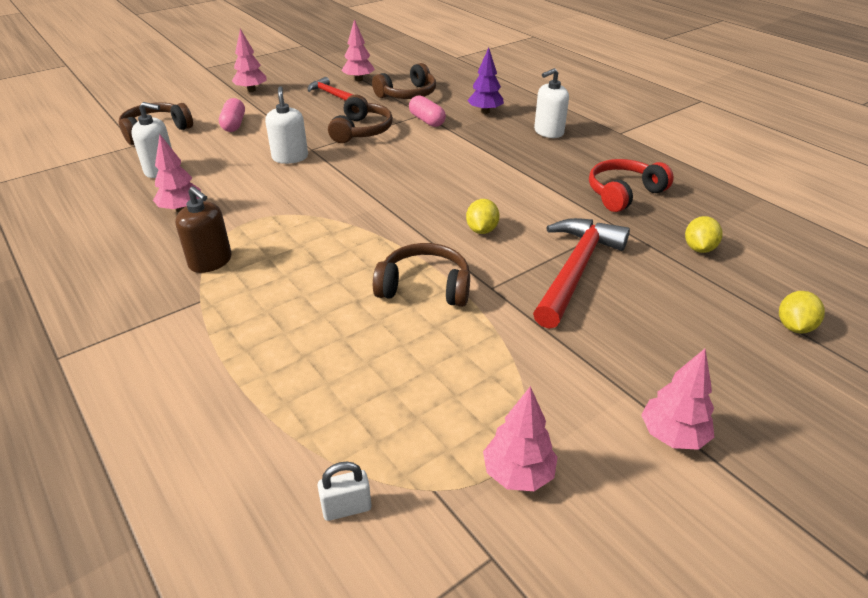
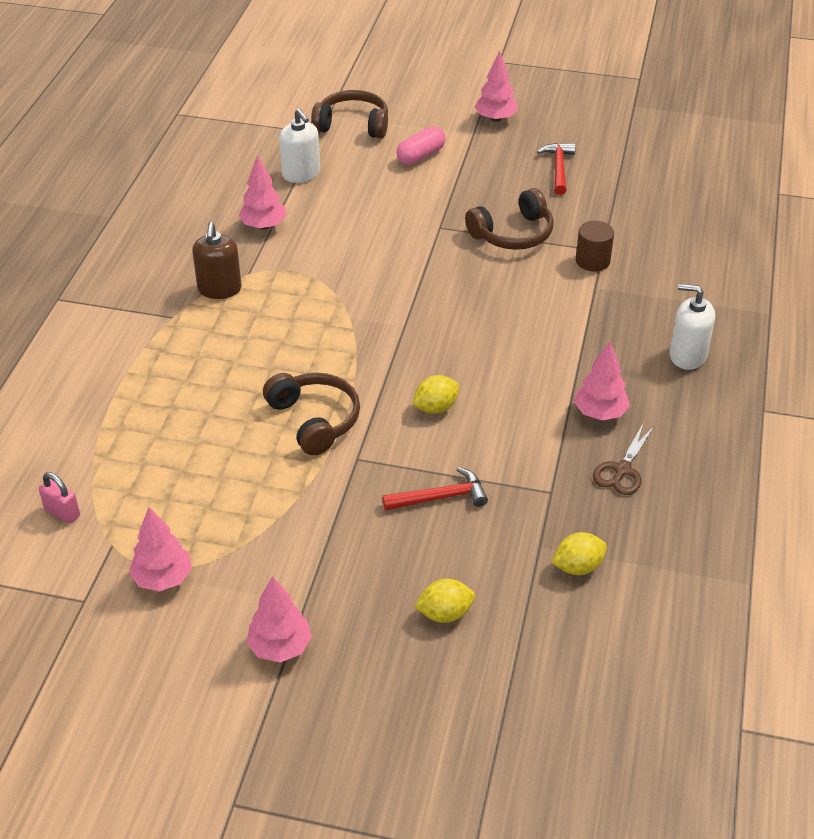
camera: 50 degrees right, 5 degrees up
white soap dispenser [265,86,308,164] -> none
white padlock [317,462,372,521] -> pink padlock [39,472,80,524]
pink tree [342,19,375,81] -> pink tree moved to [574,341,630,421]
brown headphones [372,63,436,99] -> none
pink capsule [409,95,446,127] -> brown cylinder [576,221,614,272]
purple tree [467,48,504,114] -> none
red hammer [533,218,630,329] -> red hammer [382,467,488,511], size x0.55
red headphones [589,159,674,212] -> brown scissors [593,424,654,495]
yellow lemon [779,291,825,333] -> yellow lemon moved to [414,579,475,623]

